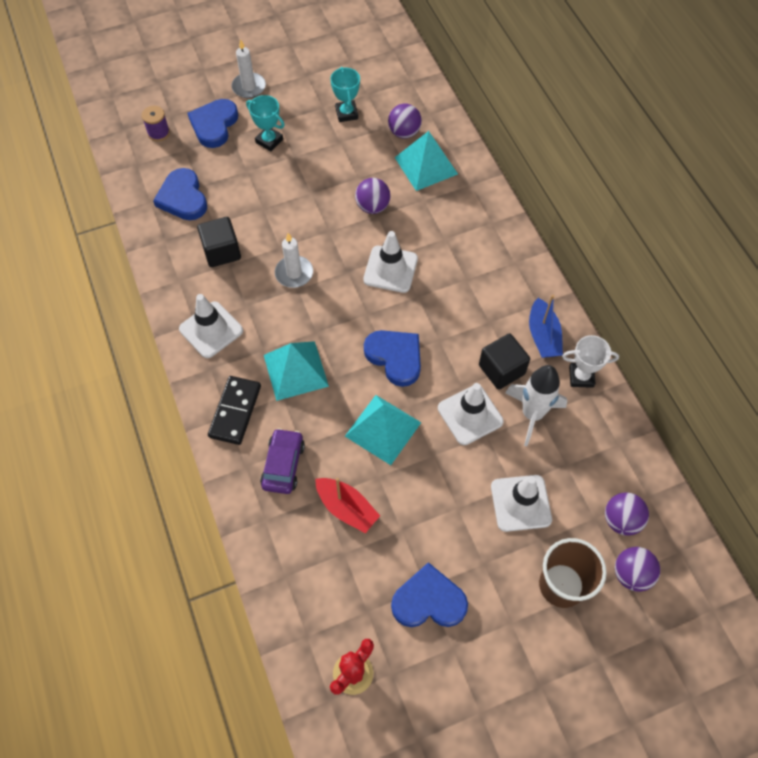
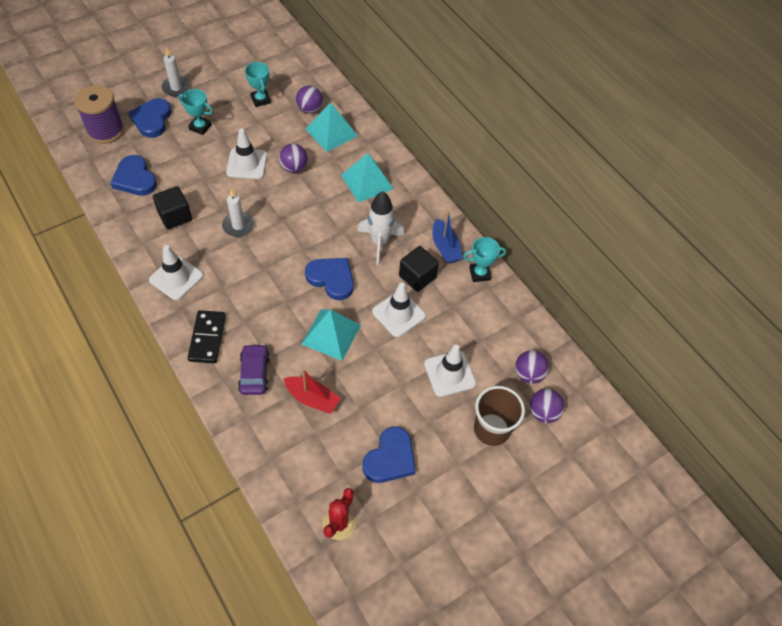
camera: 15 degrees left, 5 degrees down
purple spool [141,106,170,141] -> purple spool [74,85,124,144], size x1.95
turquoise pyramid [264,341,329,401] -> turquoise pyramid moved to [341,153,394,203]
white traffic cone [363,231,418,293] -> white traffic cone moved to [226,129,267,179]
blue heart [391,562,468,627] -> blue heart turned 135 degrees clockwise [363,426,416,483]
white rocket [505,365,567,446] -> white rocket moved to [357,191,404,265]
white trophy [562,335,619,388] -> turquoise trophy [463,237,506,282]

